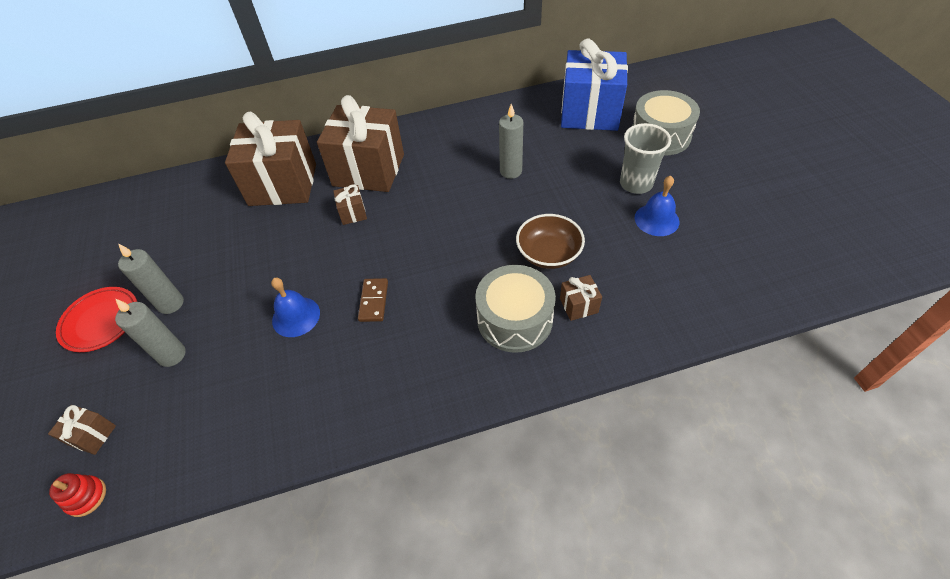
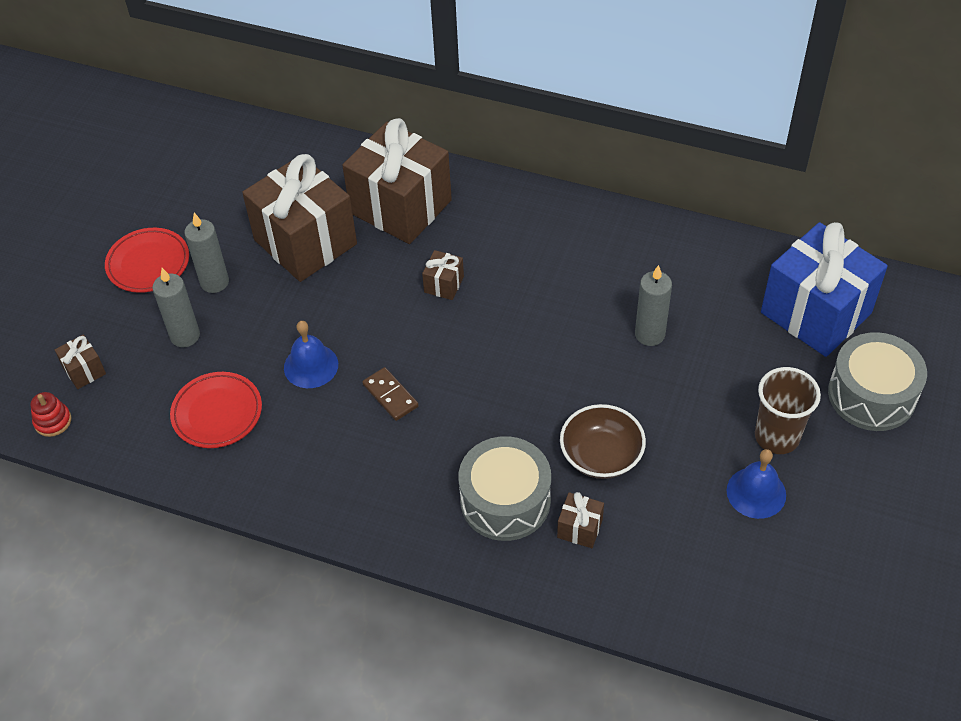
camera: 35 degrees right, 0 degrees up
brown gift [317,95,404,192] -> brown gift moved to [242,154,357,282]
brown domino [358,278,388,322] -> brown domino turned 75 degrees counterclockwise [362,367,419,421]
grey cup [620,123,671,194] -> brown cup [755,367,821,454]
none -> red plate [170,372,262,448]

